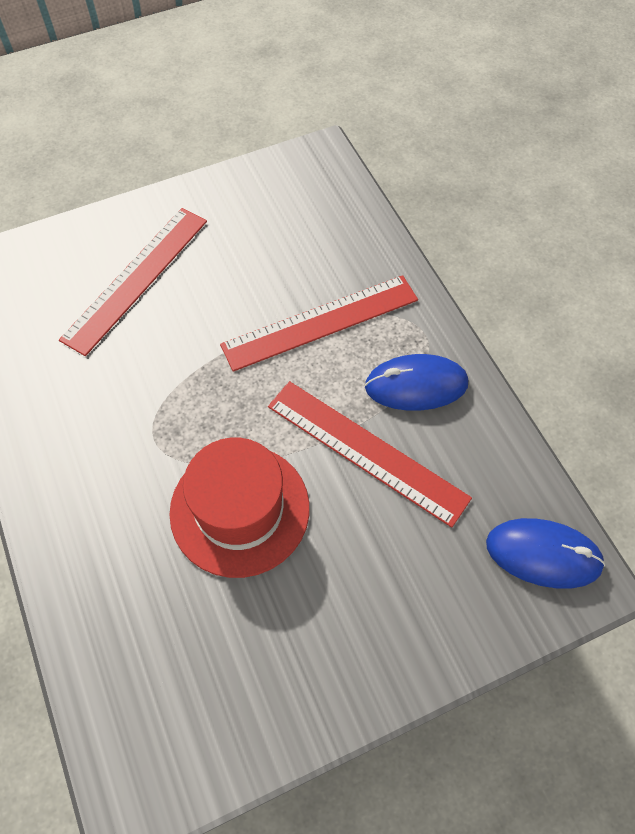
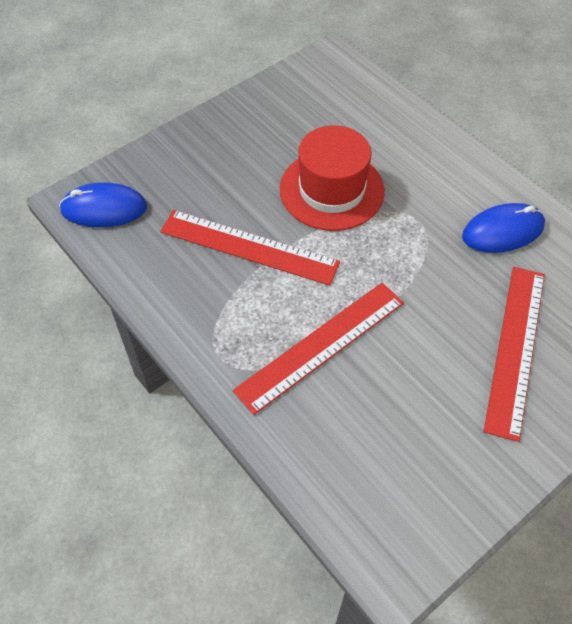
camera: 165 degrees right, 5 degrees down
blue mouse [365,354,468,411] -> blue mouse moved to [462,203,545,253]

